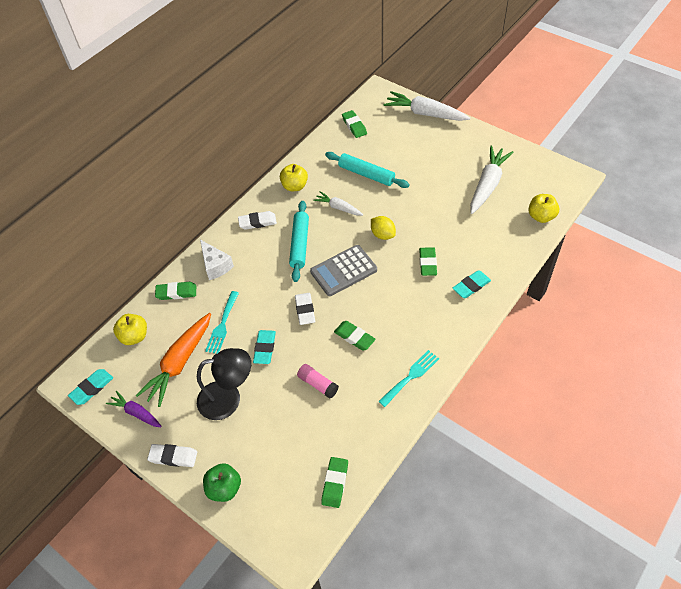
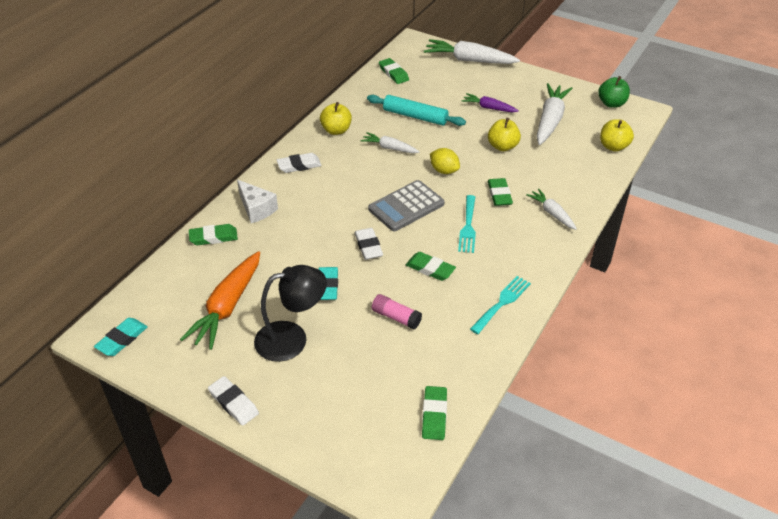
camera: 10 degrees left, 10 degrees down
purple carrot [106,391,162,427] -> purple carrot moved to [462,93,519,112]
yellow apple [113,314,147,345] -> yellow apple moved to [488,118,521,151]
white eraser [147,444,197,467] -> white eraser turned 45 degrees clockwise [208,376,259,426]
green apple [203,463,241,502] -> green apple moved to [598,76,630,108]
turquoise fork [205,291,239,354] -> turquoise fork moved to [458,195,476,253]
turquoise rolling pin [289,201,309,282] -> none
turquoise eraser [453,270,491,298] -> white carrot [526,188,577,230]

